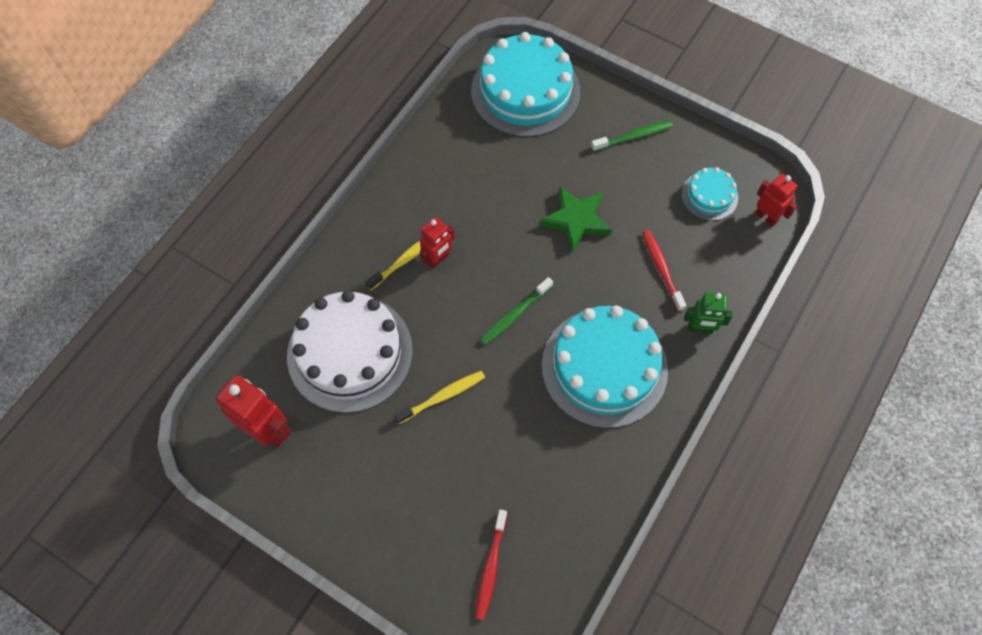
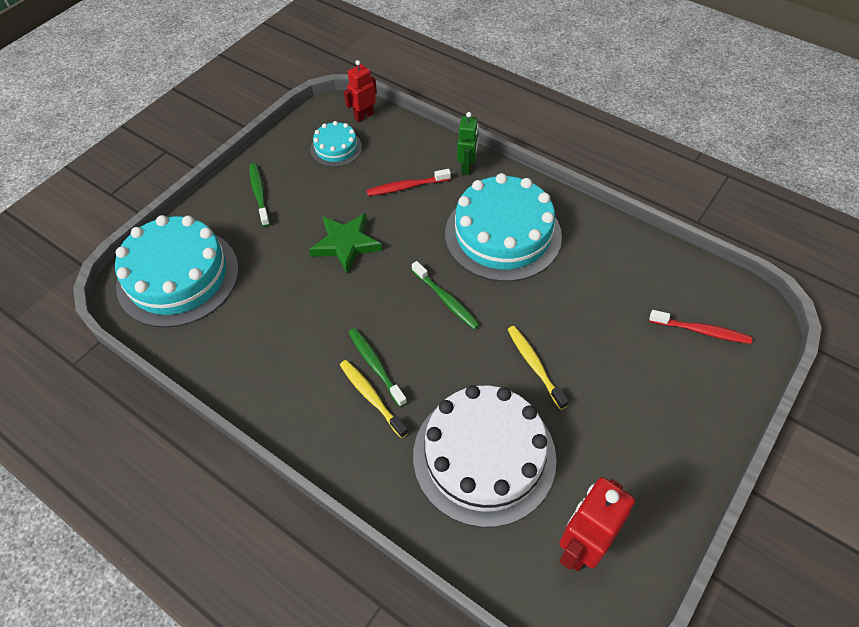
camera: 85 degrees left, 10 degrees down
red robot [420,217,455,269] -> green toothbrush [348,328,407,407]

